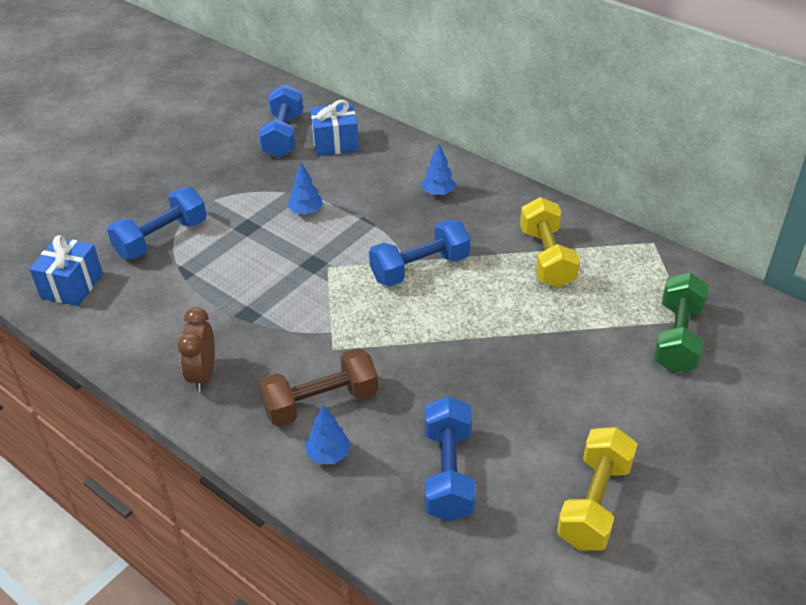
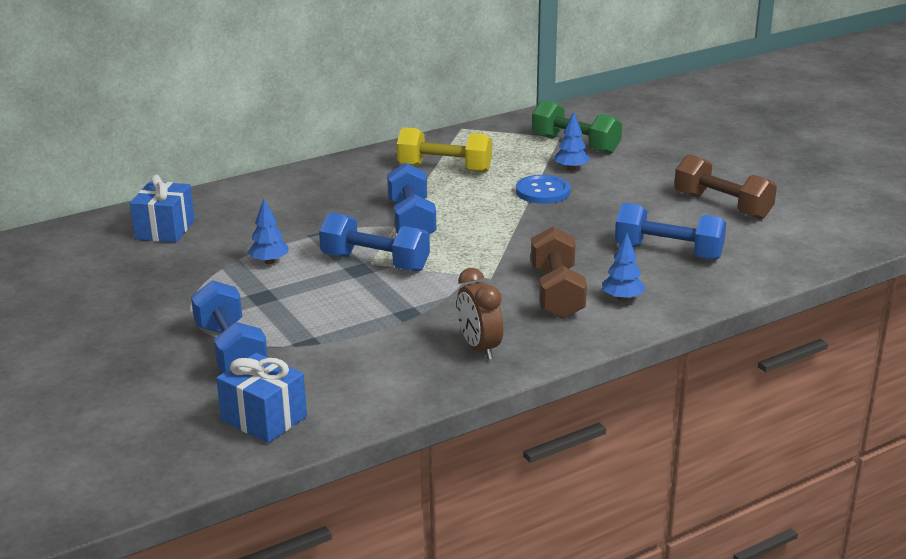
camera: 70 degrees left, 15 degrees down
brown clock [177,307,215,392] -> brown clock turned 45 degrees clockwise [457,268,503,360]
blue dumbbell [259,84,303,158] -> blue dumbbell moved to [319,212,430,272]
blue tree [421,144,456,196] -> blue tree moved to [555,112,590,171]
yellow dumbbell [557,427,637,551] -> brown dumbbell [674,154,777,220]
none -> blue button [516,175,571,204]

